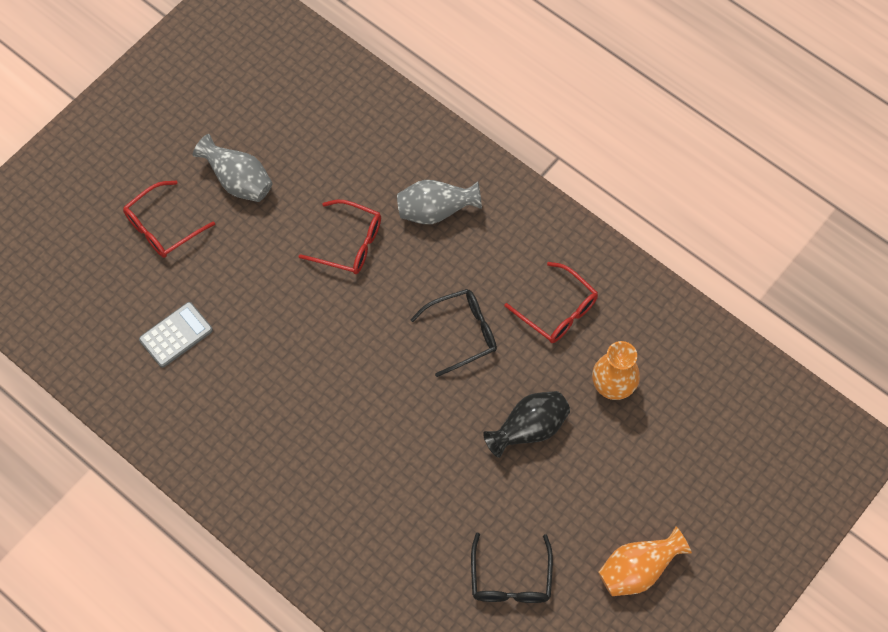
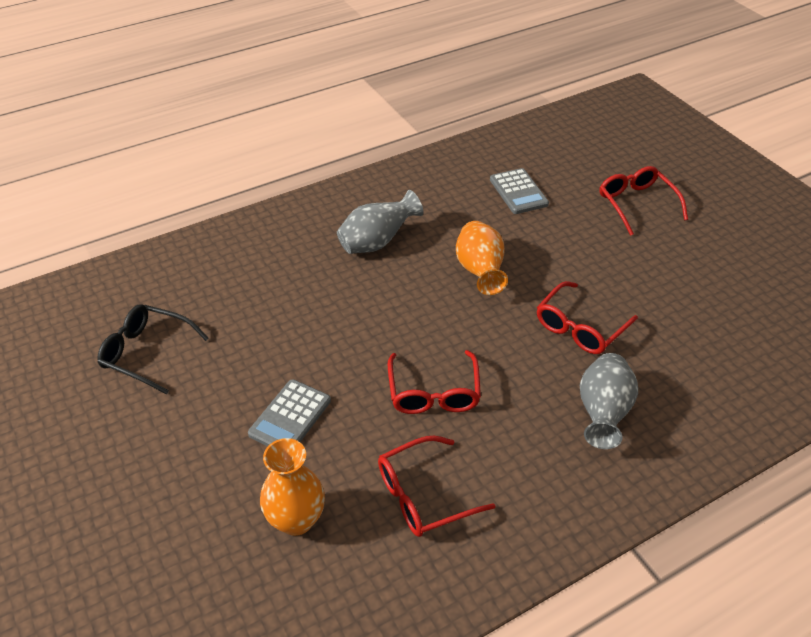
camera: 110 degrees right, 20 degrees down
grey vase [193,134,273,202] -> grey vase moved to [337,190,424,254]
black glasses [410,289,497,377] -> red glasses [388,350,481,414]
black vase [483,391,570,458] -> grey calculator [248,379,331,446]
orange vase [598,526,692,596] -> orange vase moved to [456,221,508,295]

